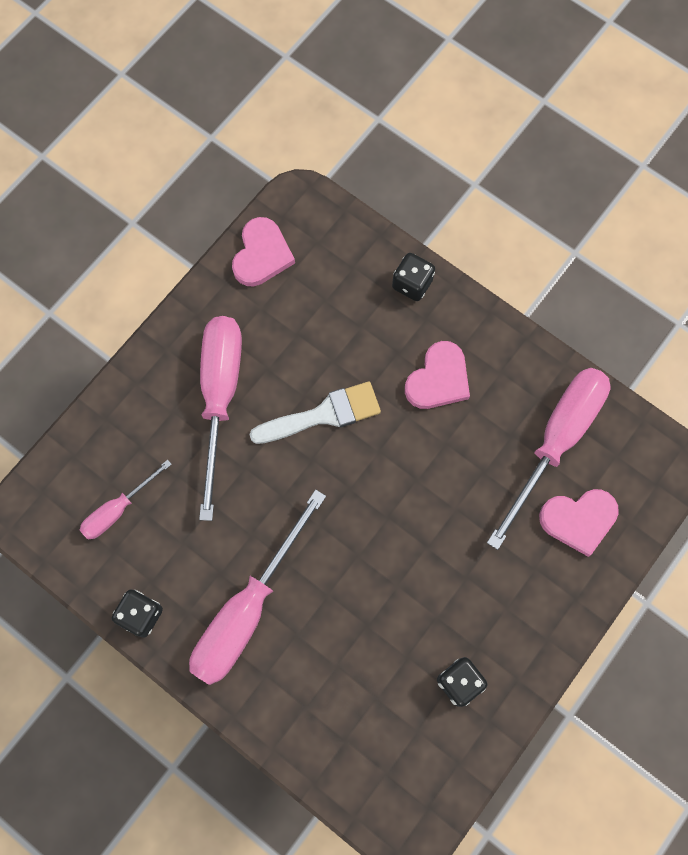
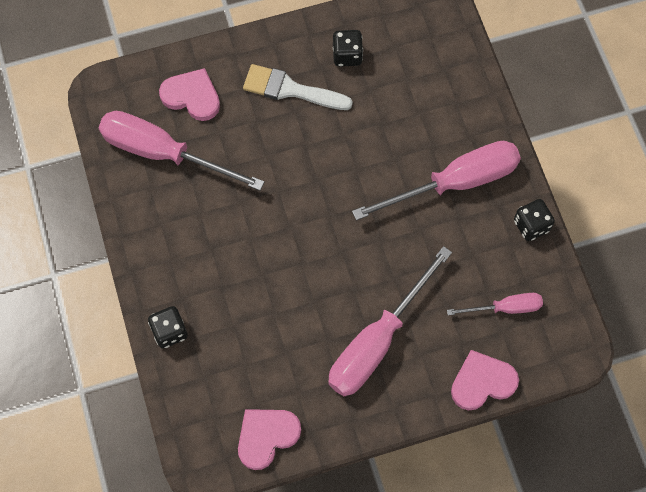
camera: 145 degrees left, 5 degrees down
white brush [249,381,381,444] -> white brush moved to [243,64,353,110]
pink heart [405,341,470,409] -> pink heart moved to [451,350,519,410]
pink screwdriver [487,368,610,550] -> pink screwdriver turned 45 degrees clockwise [99,111,265,191]

